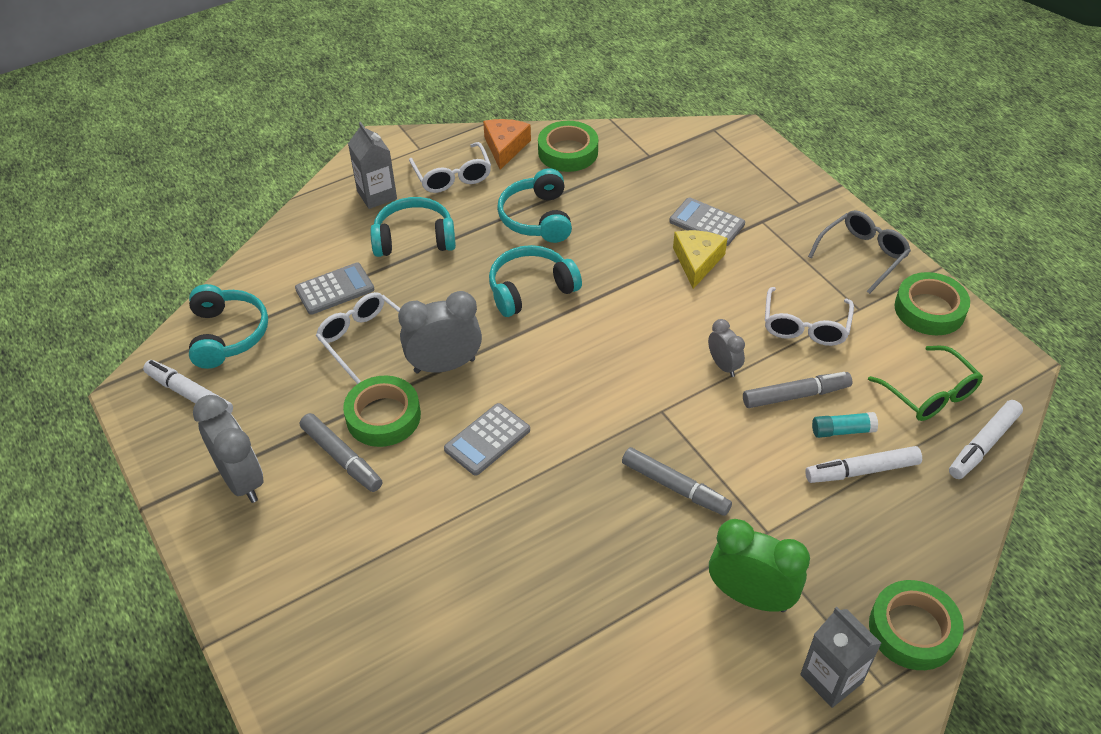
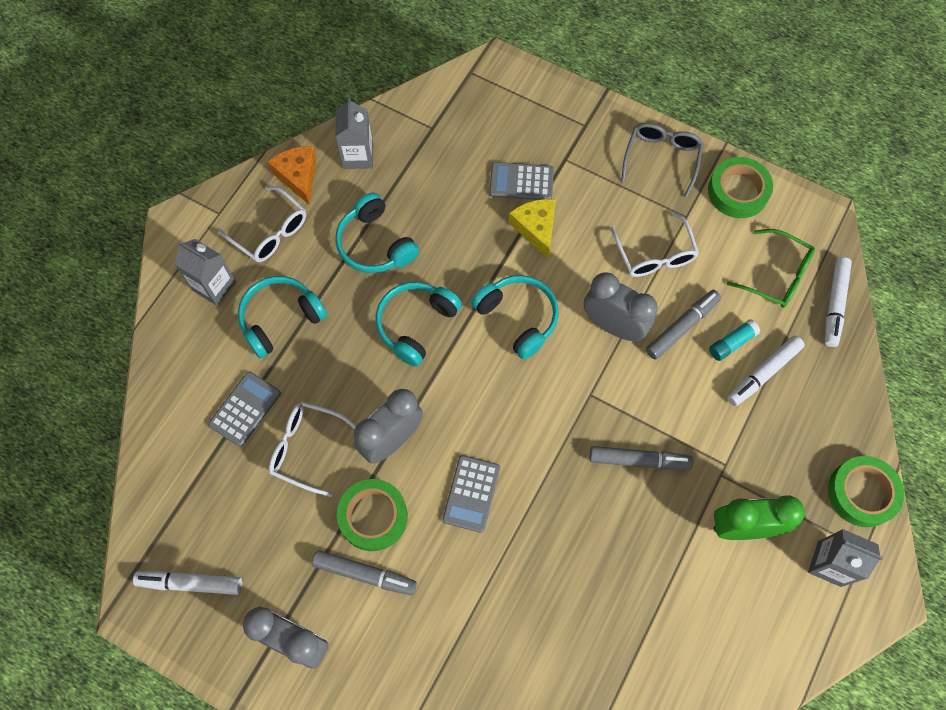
camera: 30 degrees left, 20 degrees up
turquoise headphones [189,284,268,369] -> turquoise headphones moved to [471,275,559,360]
green tape [538,121,598,172] -> grey carton [335,98,373,169]
grey clock [708,319,745,377] -> grey clock [583,272,658,341], size x1.78

